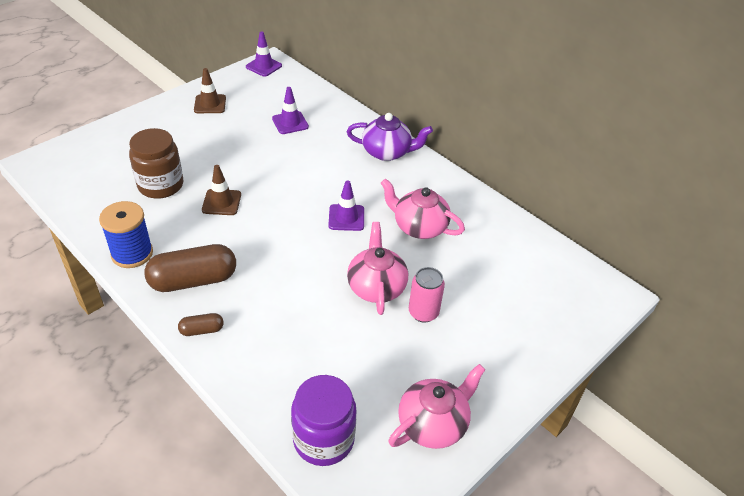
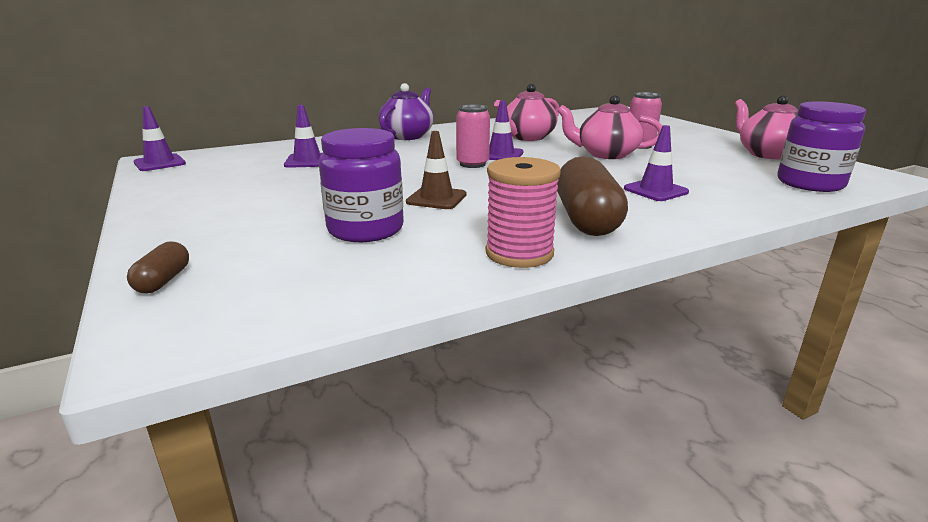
camera: 70 degrees left, 20 degrees down
blue spool [99,201,153,268] -> pink spool [485,157,561,268]
brown jar [129,128,183,199] -> purple jar [319,128,404,242]
brown capsule [178,313,224,336] -> brown capsule moved to [127,241,189,294]
brown traffic cone [194,68,226,113] -> none
none -> pink can [456,104,490,168]
none -> purple traffic cone [624,125,689,201]

